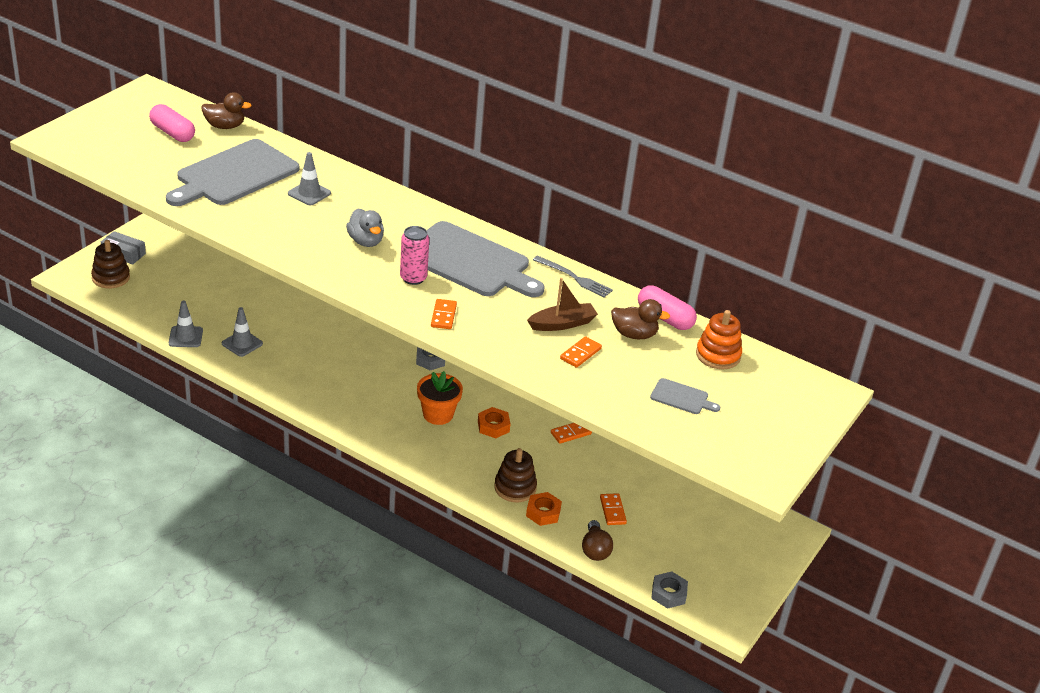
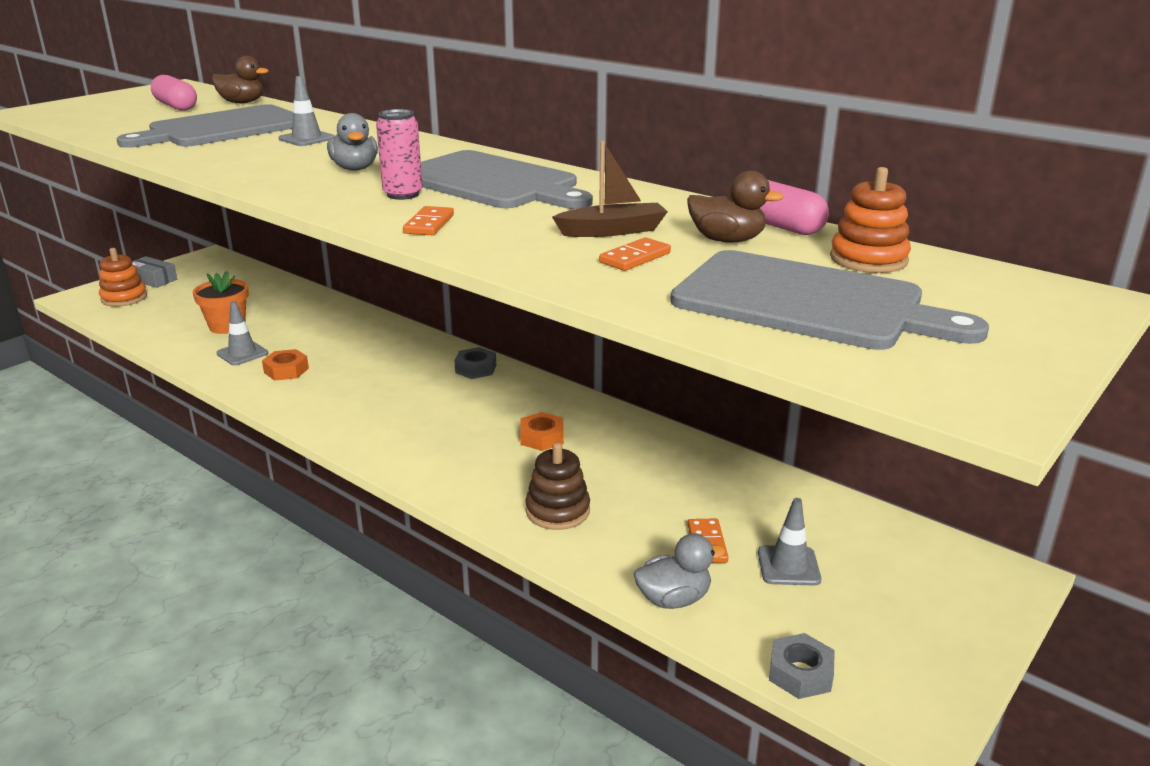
camera: 10 degrees right, 10 degrees down
brown stacking toy [91,240,130,288] -> orange stacking toy [99,248,147,307]
grey traffic cone [169,300,203,347] -> grey traffic cone moved to [758,498,821,586]
orange flower pot [417,371,463,425] -> orange flower pot moved to [192,271,249,334]
orange nut [526,492,562,526] -> orange nut moved to [262,349,309,381]
grey fork [533,255,613,298] -> none
orange domino [551,423,592,444] -> none
brown light bulb [582,520,613,561] -> grey duck [633,533,726,609]
grey cutting board [650,378,720,414] -> grey cutting board [670,250,989,350], size x2.38

